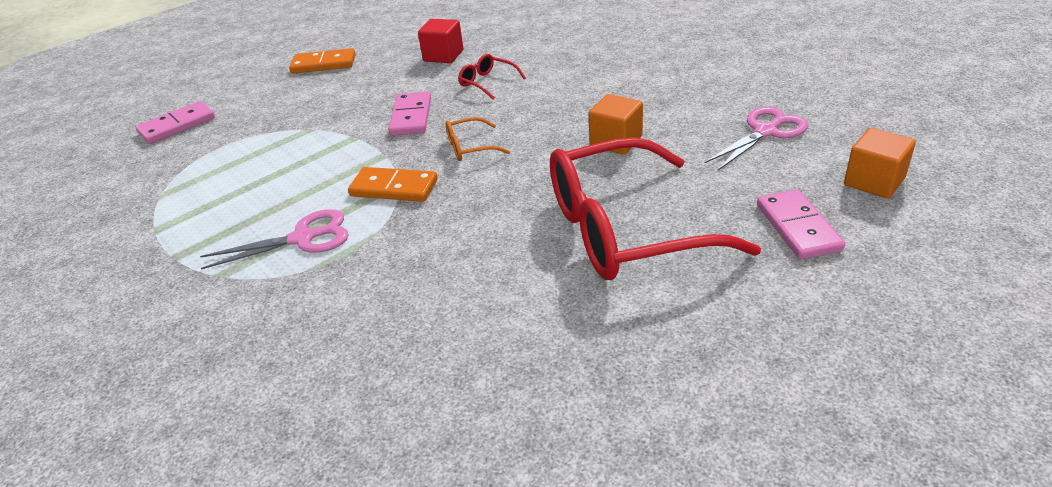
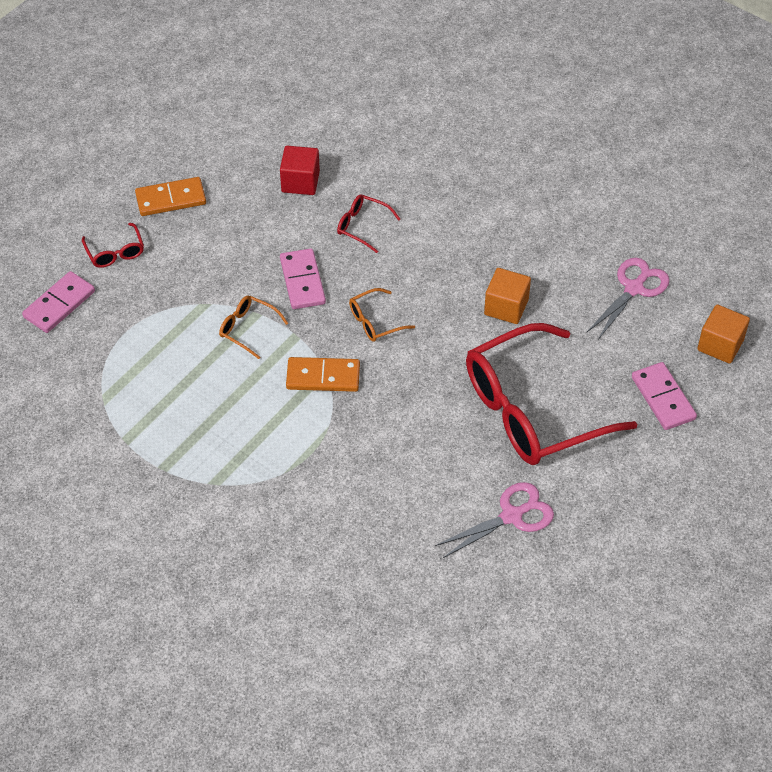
camera: 15 degrees left, 15 degrees up
pink scissors [200,209,349,269] -> pink scissors moved to [435,482,554,558]
none -> red glasses [82,223,144,268]
none -> orange glasses [219,296,288,359]

